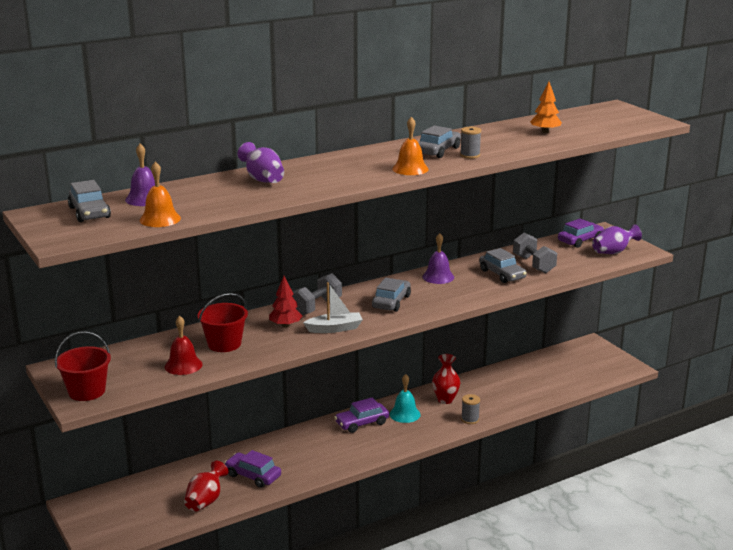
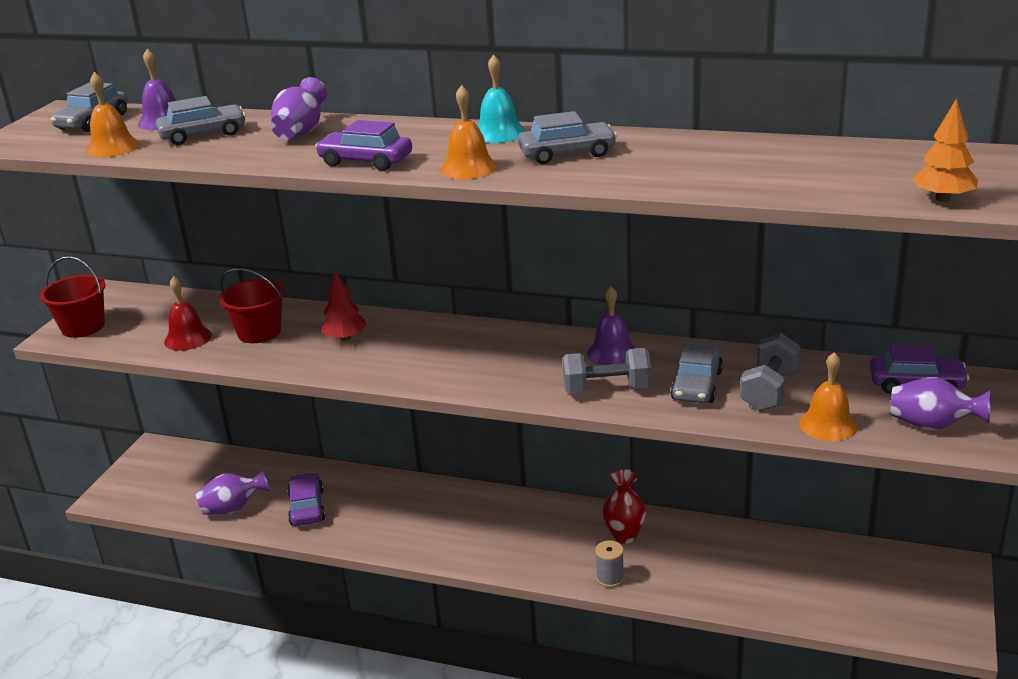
camera: 50 degrees right, 5 degrees up
red vase [184,461,229,512] -> purple vase [196,468,271,514]
grey dumbbell [292,273,342,315] -> grey dumbbell moved to [562,348,651,394]
white boat [303,282,363,333] -> none
purple car [334,397,389,433] -> purple car moved to [315,120,412,171]
grey car [372,278,411,312] -> grey car moved to [156,96,246,145]
turquoise bell [389,374,421,423] -> turquoise bell moved to [478,54,526,143]
grey spool [460,127,481,159] -> none
orange tree [530,81,562,133] -> orange tree moved to [912,98,978,202]
none -> orange bell [799,352,857,441]

